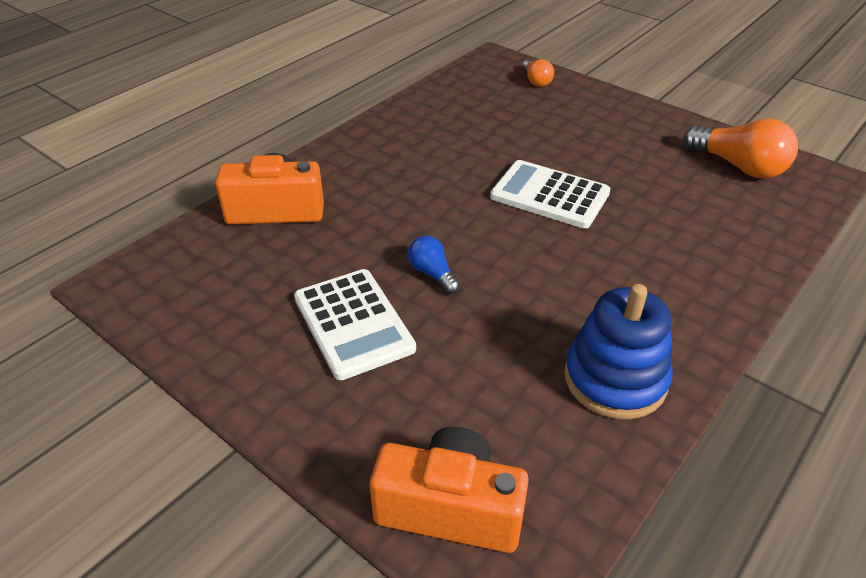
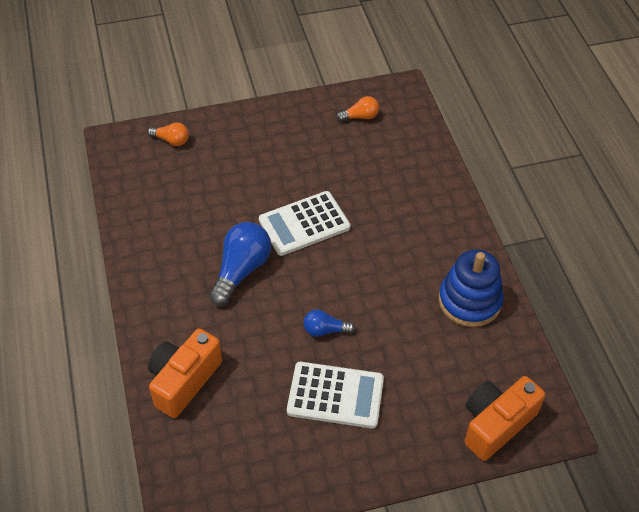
camera: 55 degrees left, 10 degrees up
orange light bulb [684,118,798,179] -> orange light bulb [336,96,379,122], size x0.54
none -> blue light bulb [209,222,271,306]

